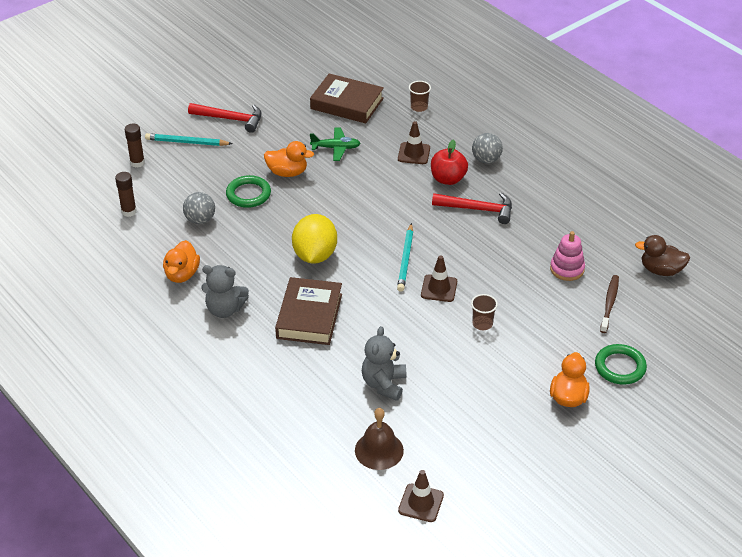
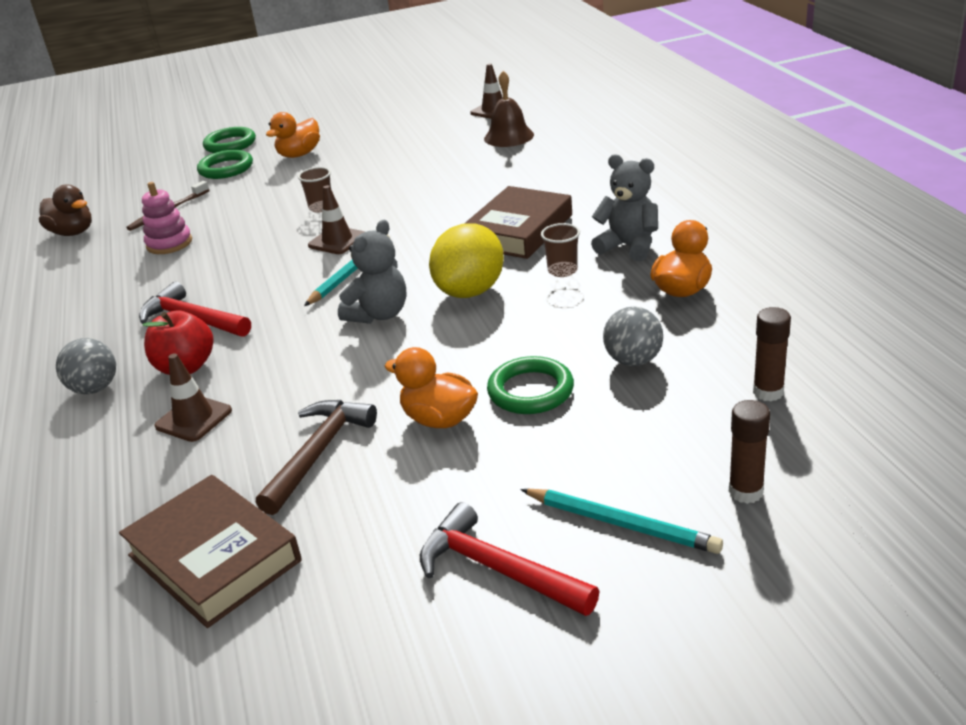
camera: 155 degrees left, 10 degrees down
green plane [310,127,361,161] -> brown hammer [256,400,377,515]
grey teddy bear [362,326,406,401] -> grey teddy bear moved to [338,220,406,324]
brown cup [409,81,431,112] -> brown cup moved to [541,223,580,277]
none -> green ring [203,127,256,153]

